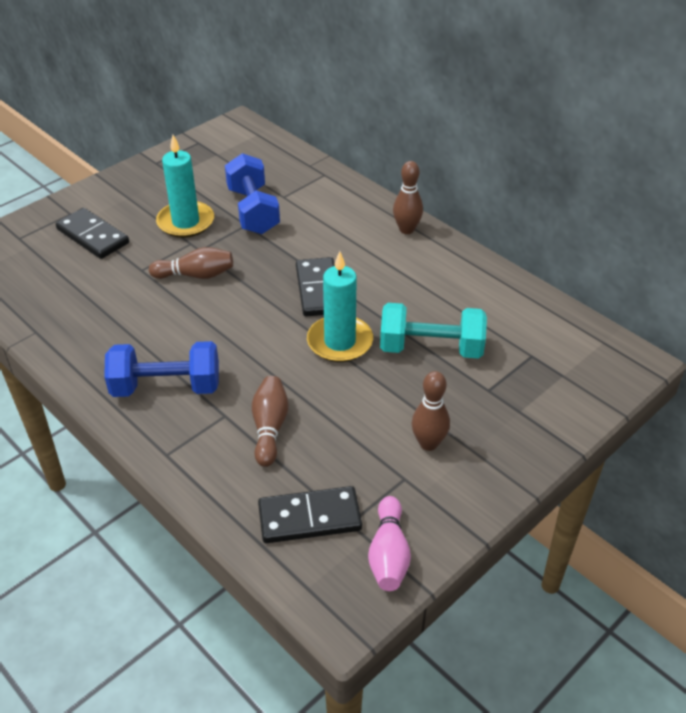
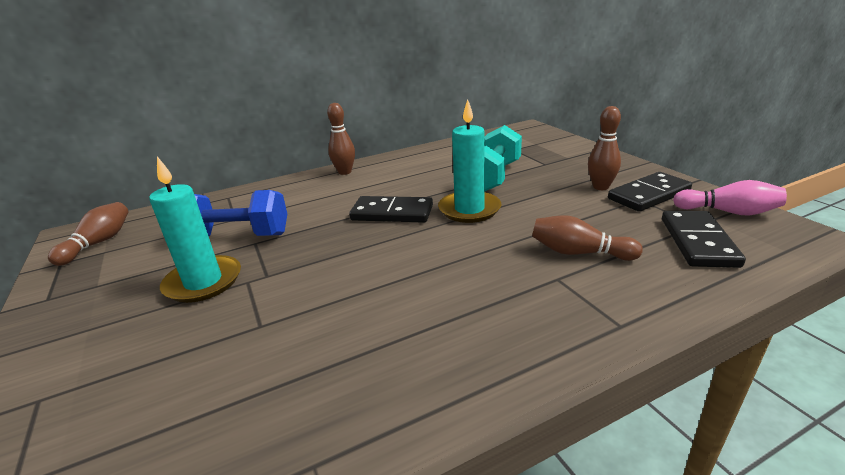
camera: 70 degrees left, 15 degrees down
black domino [56,208,129,259] -> black domino moved to [608,172,692,212]
blue dumbbell [104,341,219,397] -> none
brown bowling pin [149,247,233,279] -> brown bowling pin moved to [48,202,129,266]

